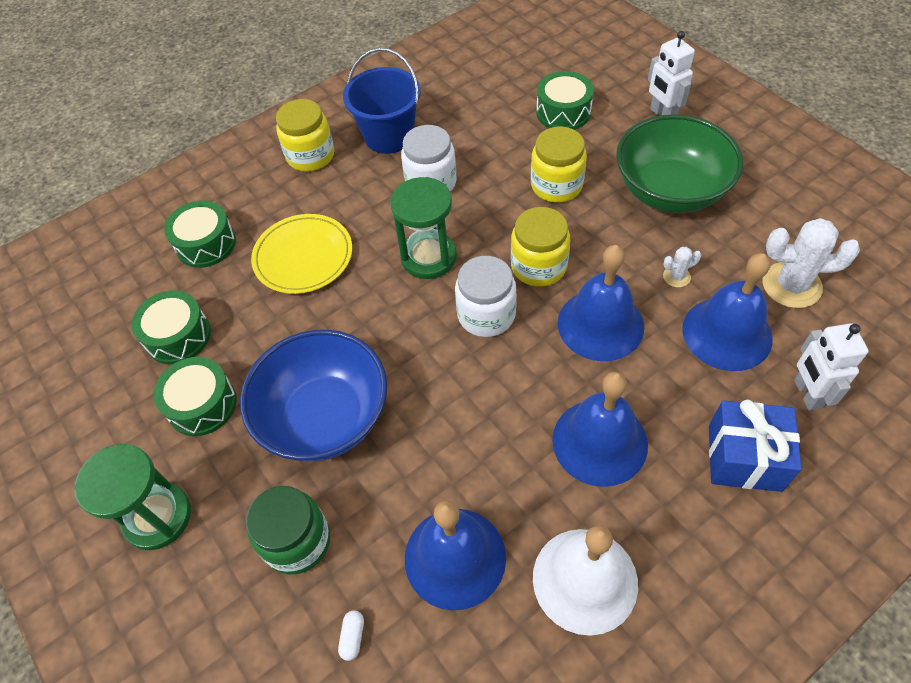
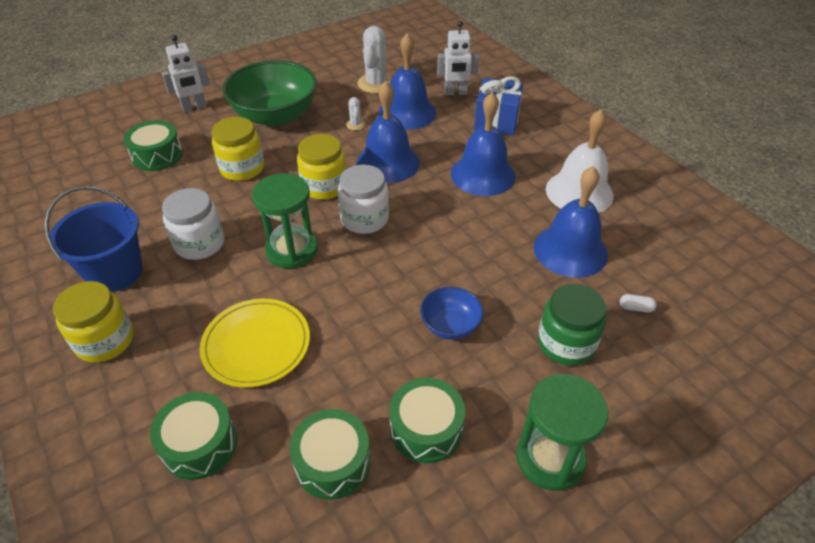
camera: 90 degrees left, 10 degrees down
blue bowl [240,329,387,461] -> blue bowl [420,287,483,340], size x0.49

